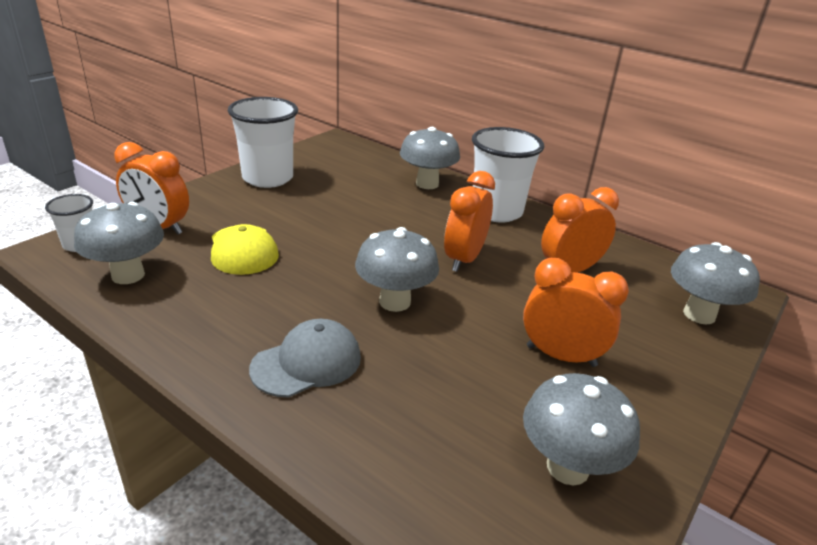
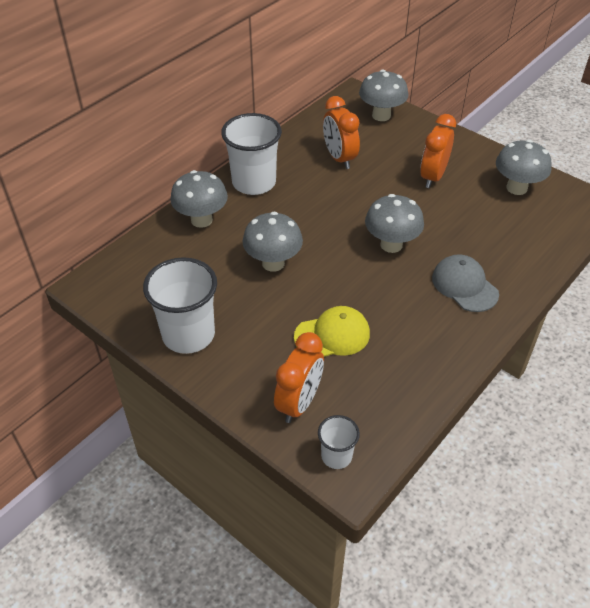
camera: 85 degrees left, 15 degrees up
grey mushroom [74,202,164,284] -> grey mushroom moved to [242,211,303,272]
orange clock [444,171,495,272] -> none

